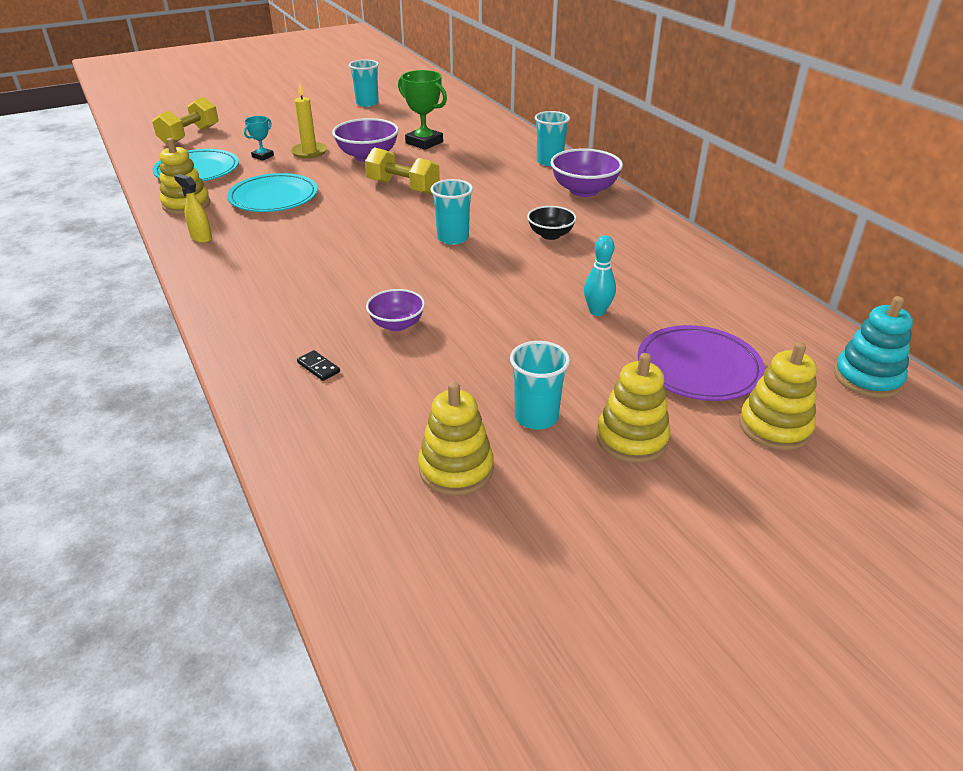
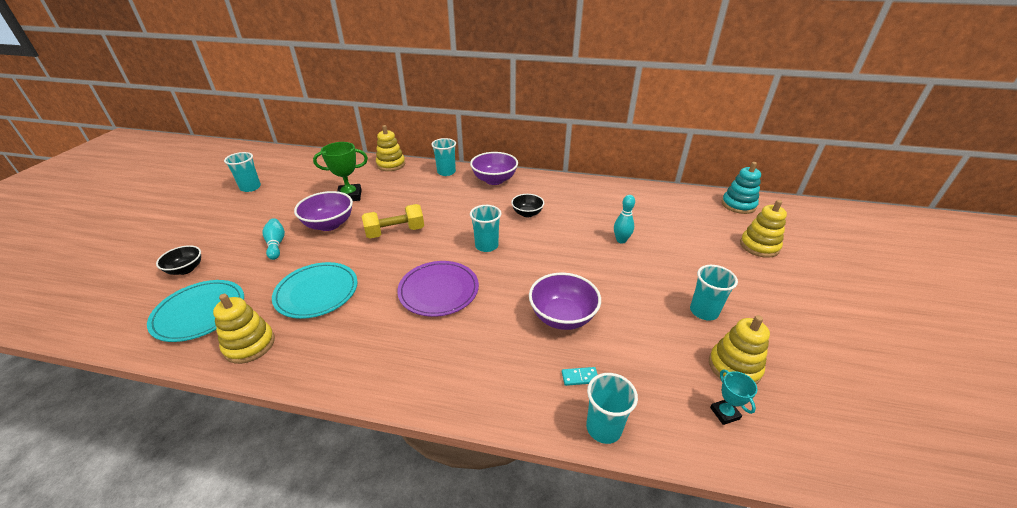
camera: 50 degrees left, 0 degrees up
yellow dumbbell [152,97,218,144] -> none
yellow spray bottle [174,174,212,243] -> none
turquoise trophy [244,116,274,160] -> turquoise trophy moved to [710,370,757,425]
yellow candle [291,83,327,159] -> turquoise bowling pin [262,218,285,260]
black domino [297,350,340,381] -> turquoise domino [562,367,598,386]
purple bowl [366,289,425,331] -> purple bowl [529,273,601,330], size x1.61
yellow stacking toy [596,353,670,463] -> yellow stacking toy moved to [376,125,405,171]
purple plate [638,325,765,401] -> purple plate moved to [397,261,479,317]
none -> black bowl [156,245,201,275]
none -> turquoise cup [586,373,638,444]

